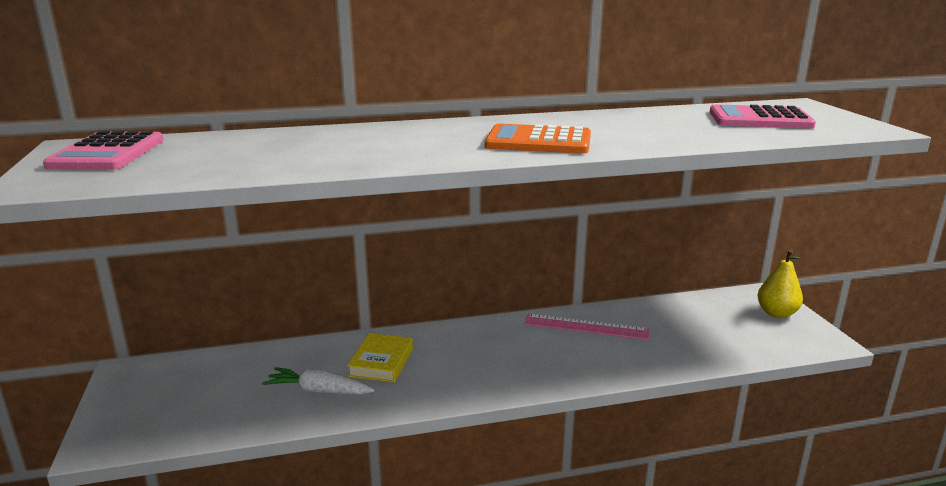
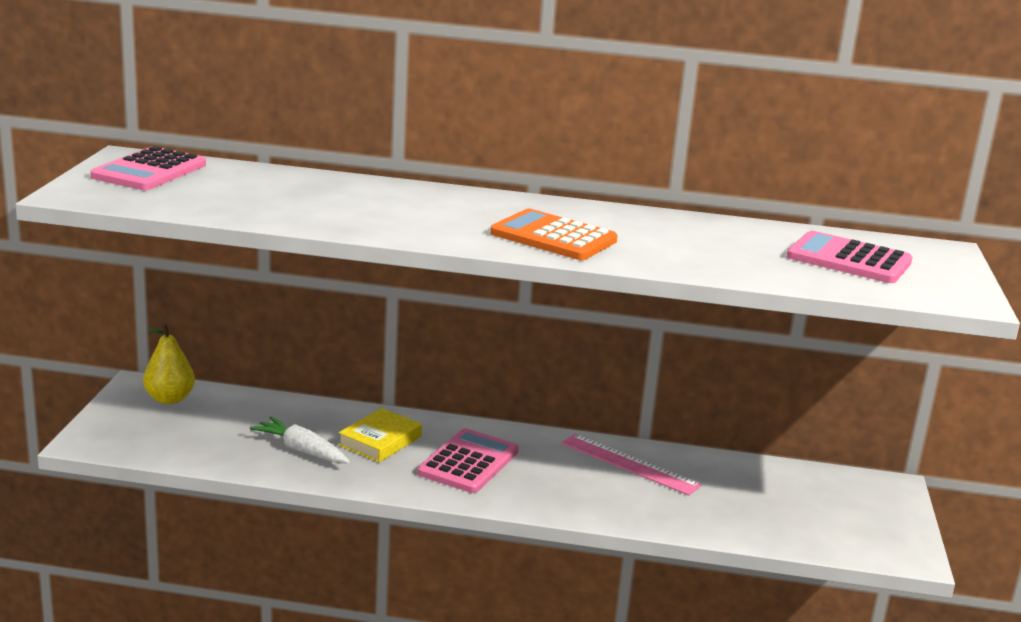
camera: 20 degrees right, 0 degrees up
yellow pear [757,249,803,318] -> yellow pear moved to [143,322,195,404]
none -> pink calculator [417,428,519,493]

